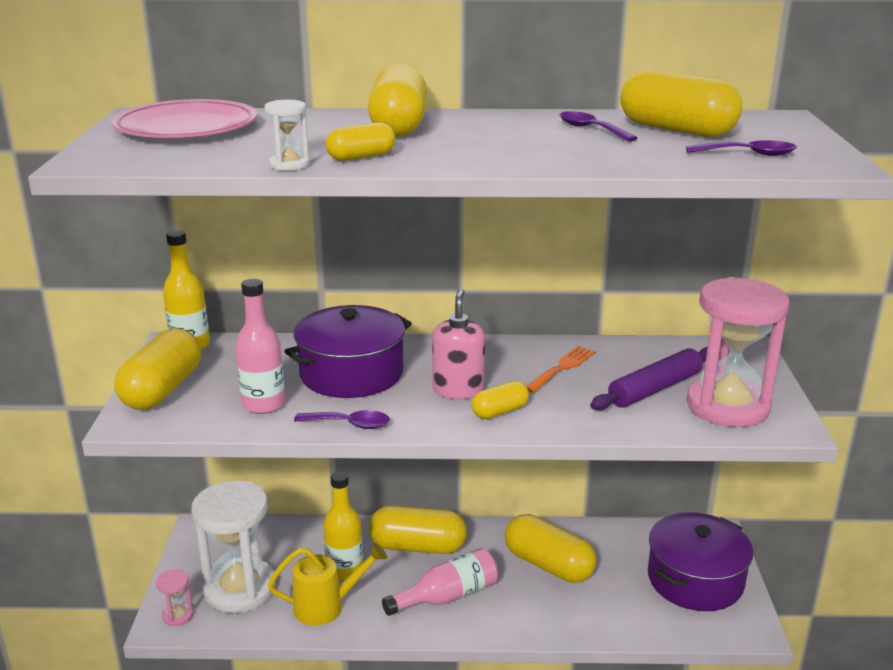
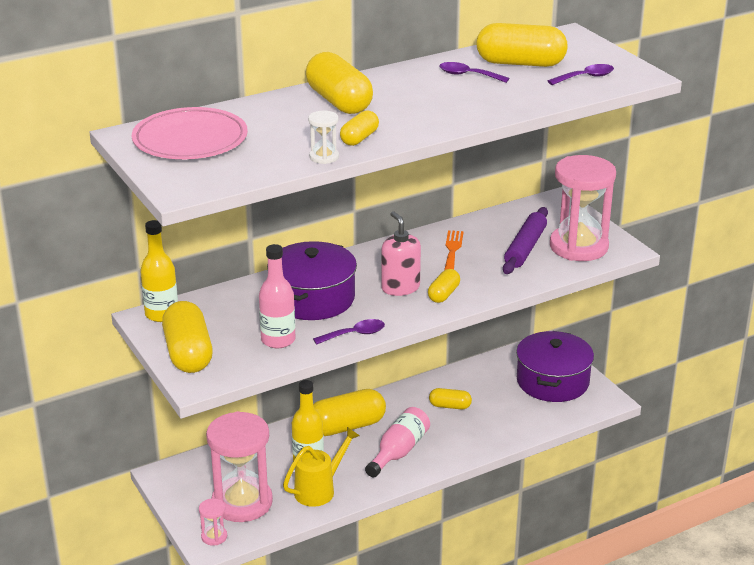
camera: 30 degrees left, 5 degrees up
white hourglass [191,481,276,613] -> pink hourglass [206,411,273,522]
yellow capsule [505,514,597,583] -> yellow capsule [429,388,472,409], size x0.53

